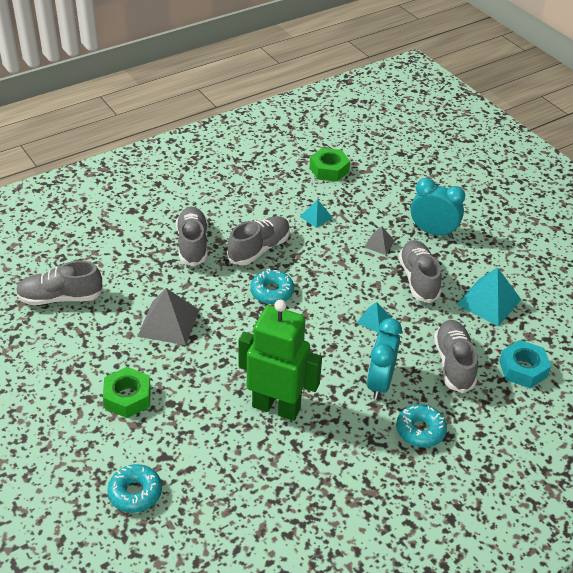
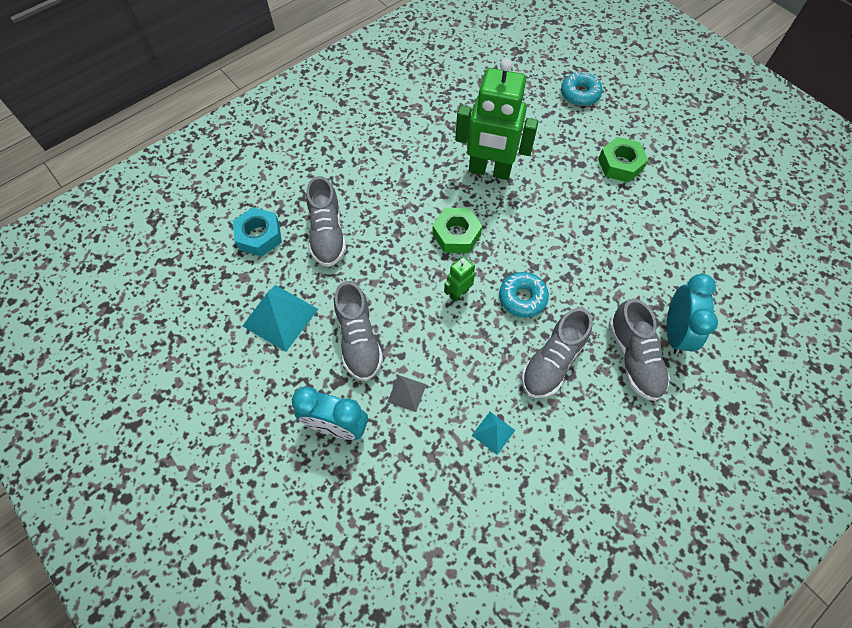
camera: 175 degrees right, 20 degrees up
grey shoe [16,261,104,305] -> none
grey pyramid [137,288,199,345] -> none
green nut [310,148,350,182] -> green nut moved to [433,208,482,253]
turquoise pyramid [357,302,392,333] -> none
turquoise clock [367,318,402,400] -> turquoise clock moved to [667,274,718,355]
turquoise donut [396,404,447,448] -> none
none -> green robot [444,257,475,302]

